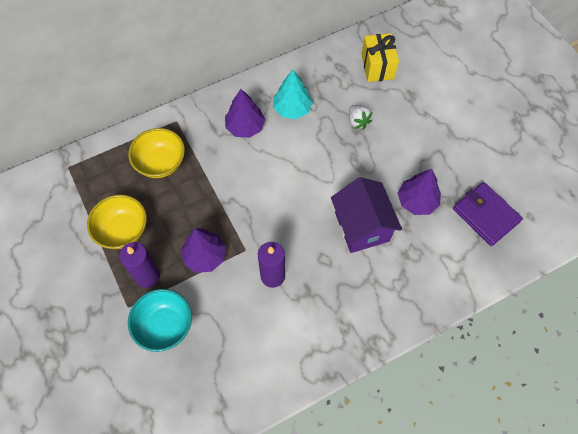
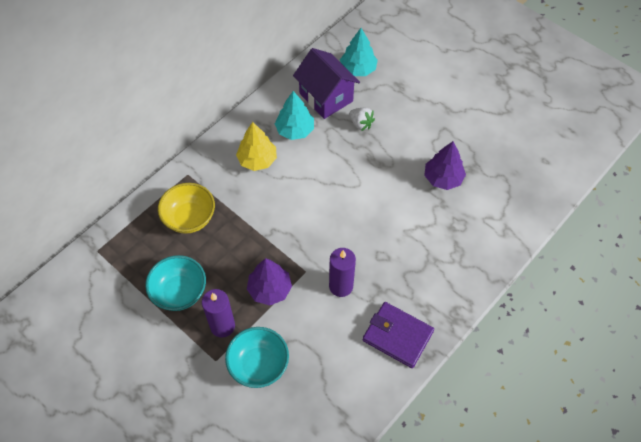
camera: 20 degrees left, 5 degrees down
yellow bowl [87,195,147,249] -> turquoise bowl [145,255,206,311]
purple tree [225,89,265,138] -> yellow tree [236,122,277,171]
purple house [331,177,402,253] -> purple house moved to [293,48,360,119]
yellow gift [362,33,399,82] -> turquoise tree [340,28,378,76]
purple wallet [453,182,523,246] -> purple wallet moved to [363,302,434,368]

